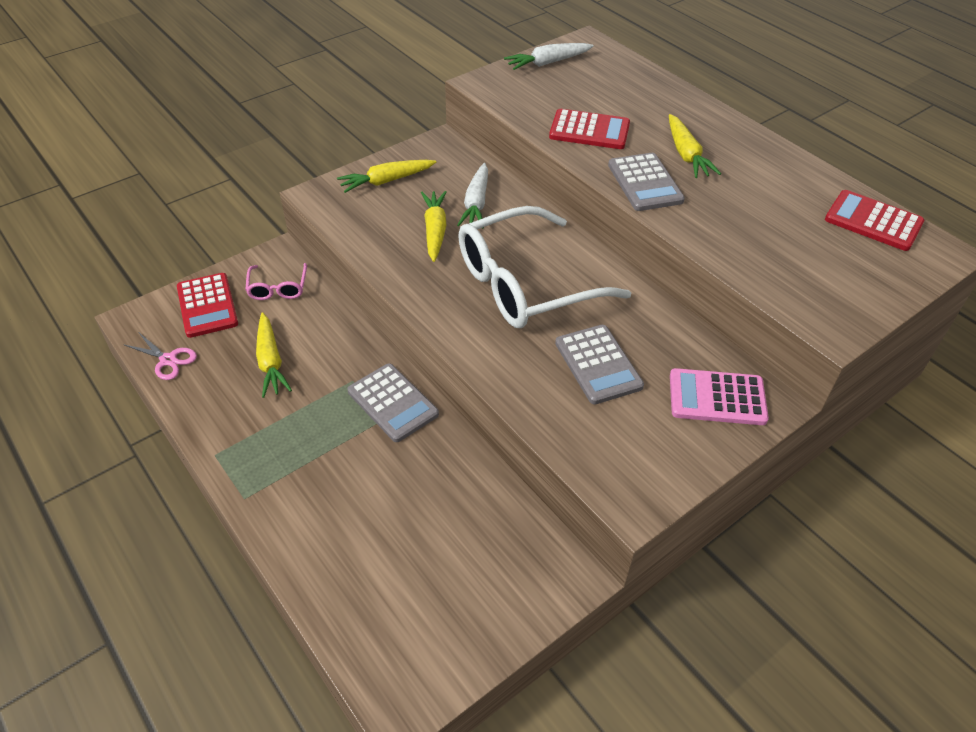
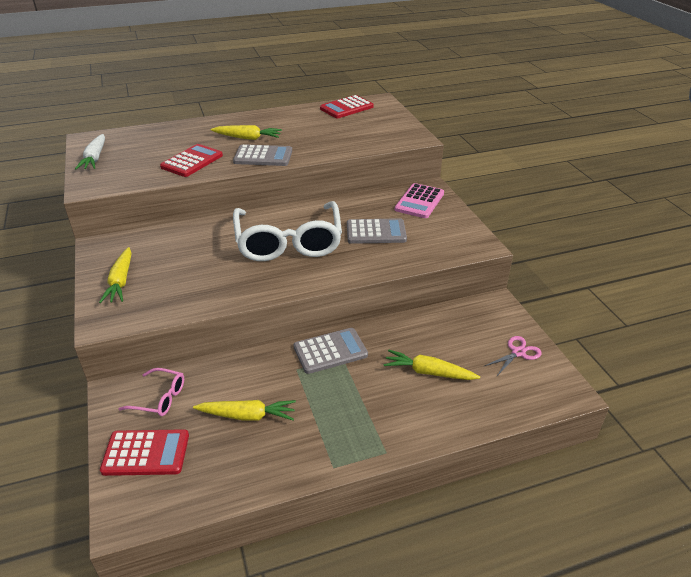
camera: 70 degrees left, 10 degrees down
pink scissors [123,333,197,380] -> pink scissors moved to [485,336,542,376]
yellow carrot [421,191,447,262] -> yellow carrot moved to [383,350,480,380]
white carrot [457,163,488,228] -> none

